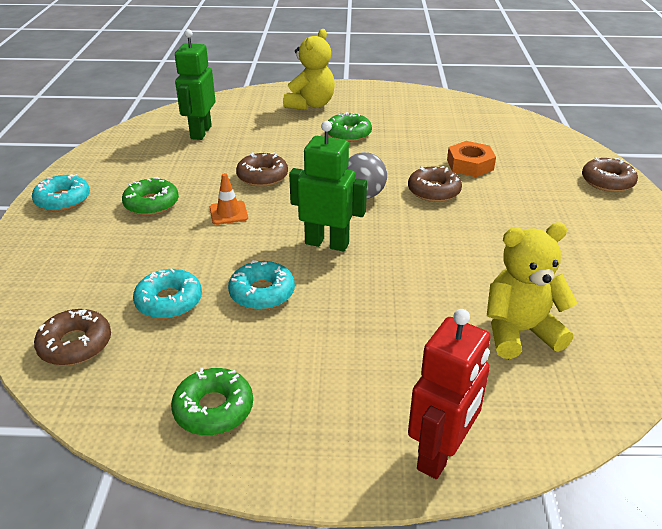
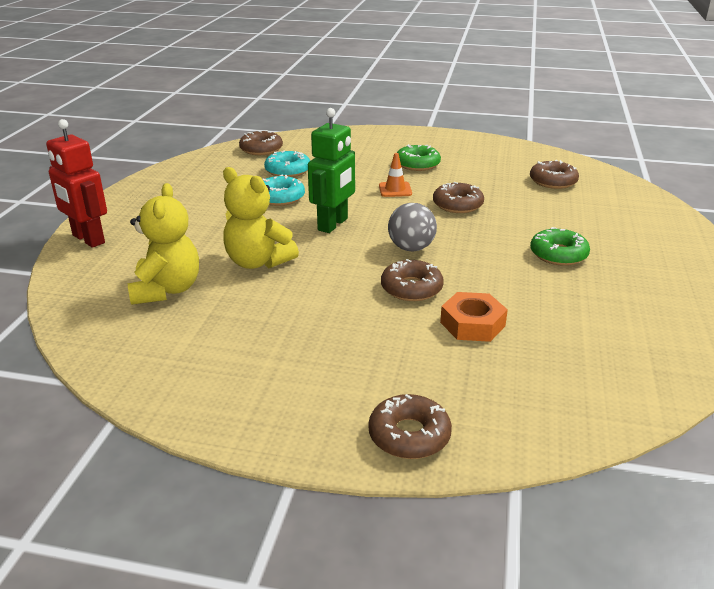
camera: 100 degrees right, 5 degrees down
turquoise donut [32,174,90,211] -> none
green donut [171,368,253,435] -> none
green robot [175,29,216,140] -> brown donut [530,160,579,189]
yellow teddy bear [283,29,335,110] -> yellow teddy bear moved to [223,167,299,269]

